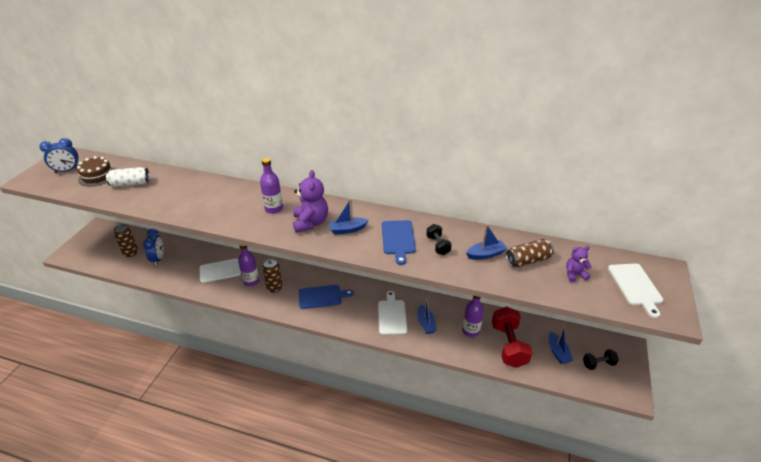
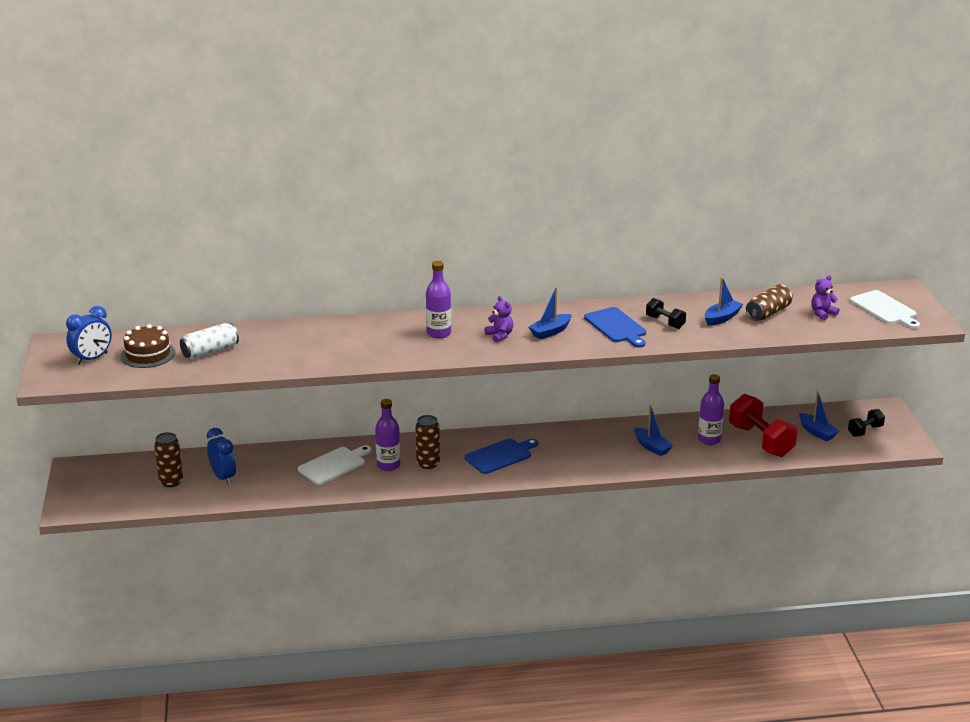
camera: 25 degrees left, 10 degrees down
purple teddy bear [293,170,328,233] -> purple teddy bear [485,296,513,342], size x0.55
white cutting board [378,291,407,335] -> none

